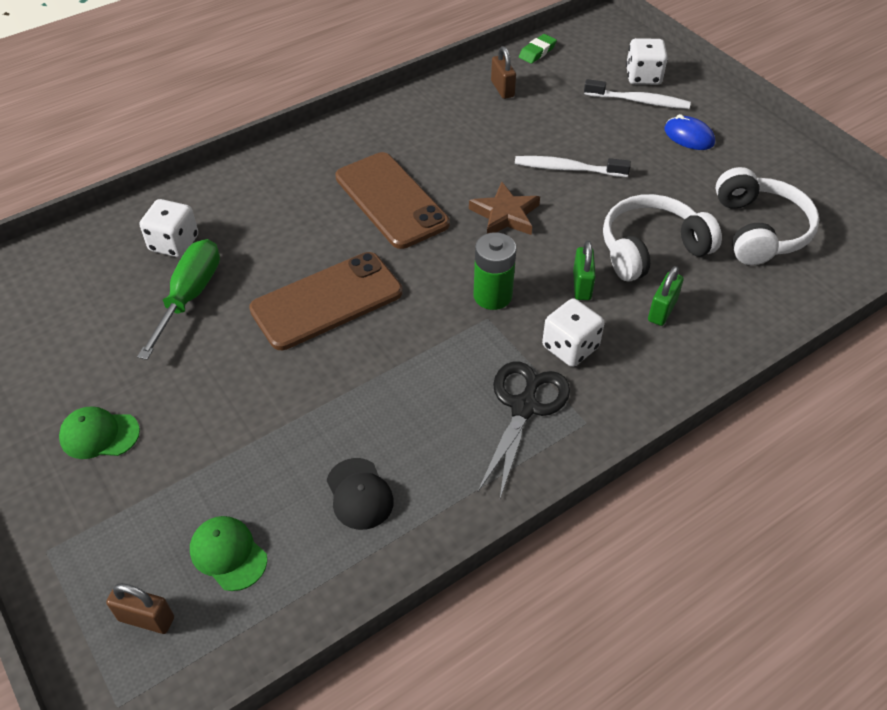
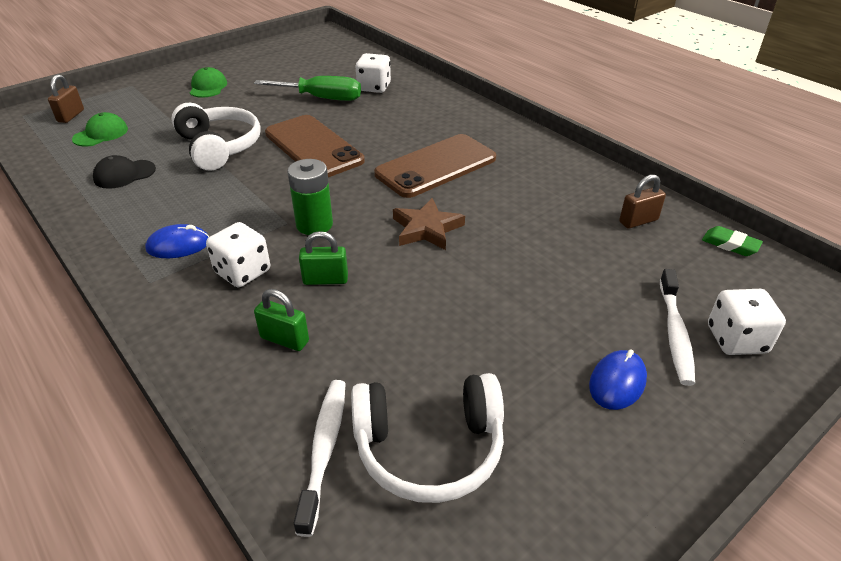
camera: 85 degrees right, 10 degrees down
black scissors [477,361,570,498] -> blue mouse [145,224,209,258]
white toothbrush [515,156,631,177] -> white toothbrush moved to [294,380,346,537]
white headphones [603,194,722,282] -> white headphones moved to [171,103,261,171]

